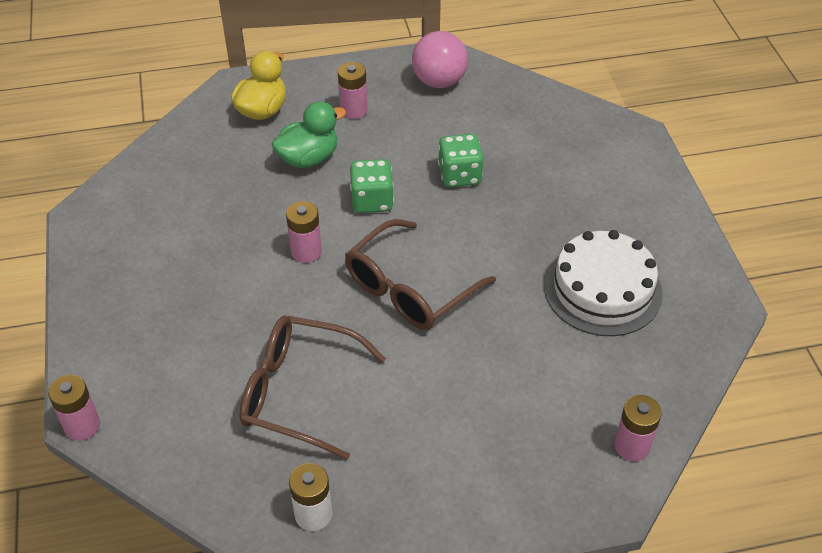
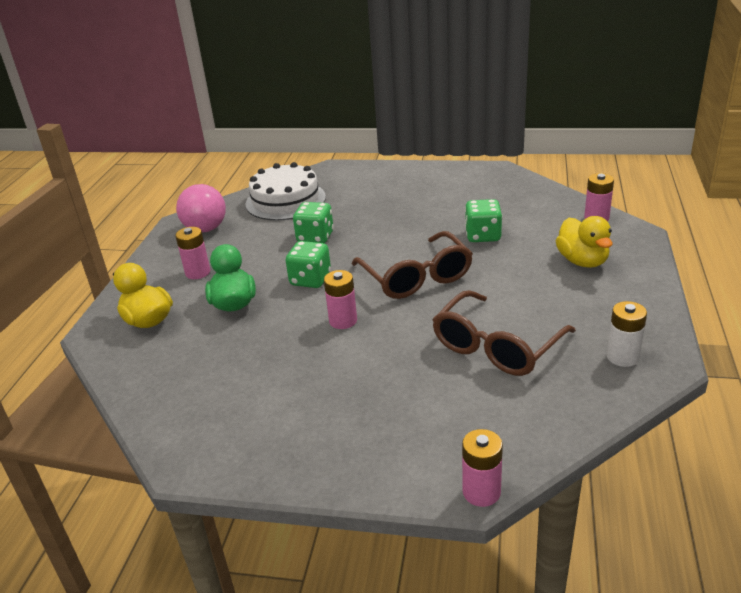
camera: 65 degrees left, 15 degrees down
white cake [544,230,663,336] -> white cake moved to [246,162,326,221]
none -> green dice [465,199,502,242]
none -> yellow duck [556,216,613,268]

